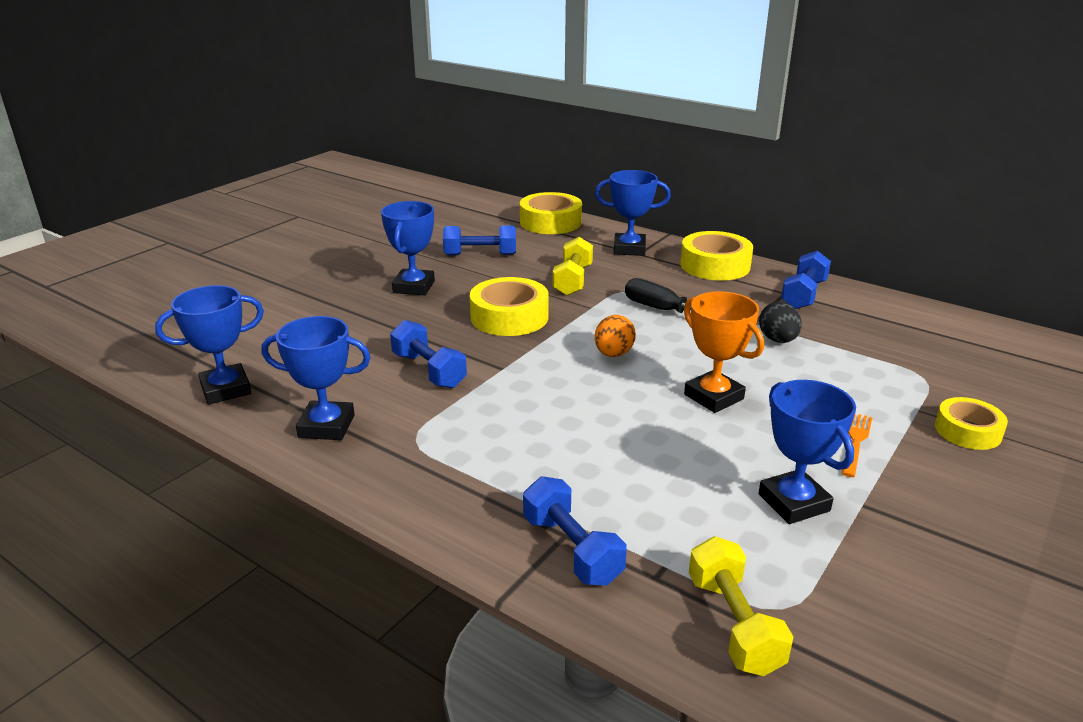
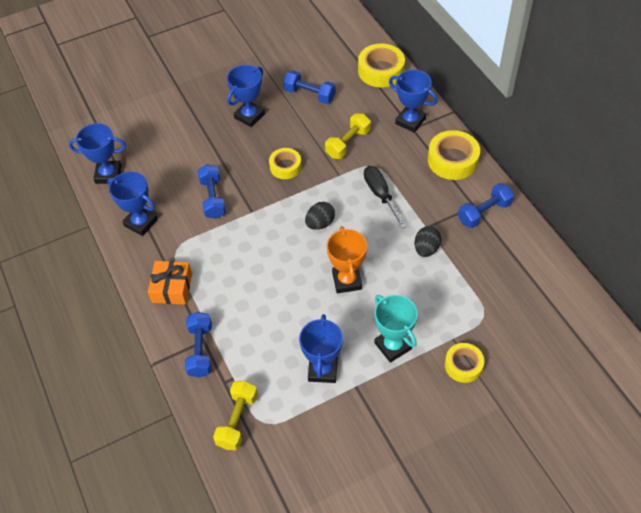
camera: 30 degrees right, 25 degrees up
yellow tape [470,277,549,336] -> yellow tape [269,148,302,179], size x0.64
orange egg [595,315,636,357] -> black egg [305,202,335,230]
orange fork [842,413,873,477] -> turquoise trophy [374,295,418,363]
none -> orange gift [148,261,192,305]

